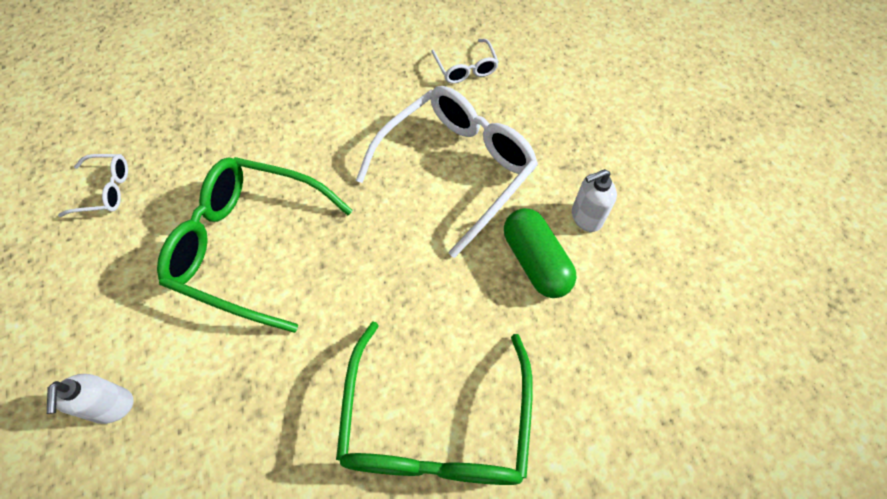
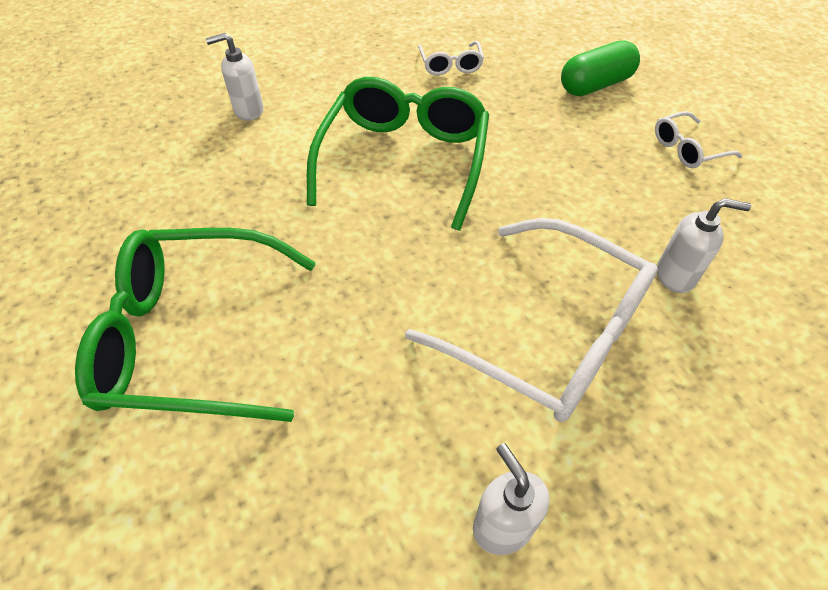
camera: 85 degrees right, 10 degrees down
white glasses [431,39,499,84] -> white glasses moved to [655,111,742,168]
green capsule [504,208,577,298] -> green capsule moved to [561,40,640,96]
none -> white soap dispenser [657,198,751,293]

